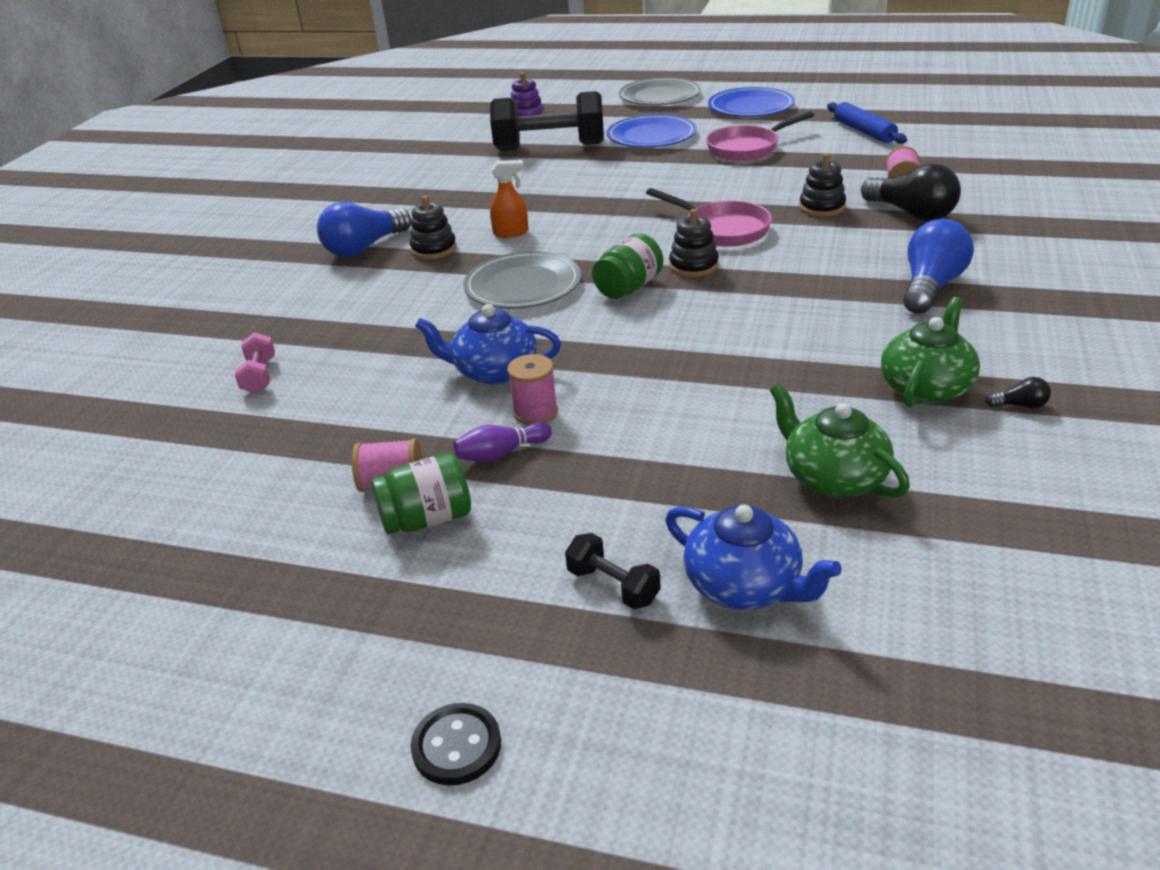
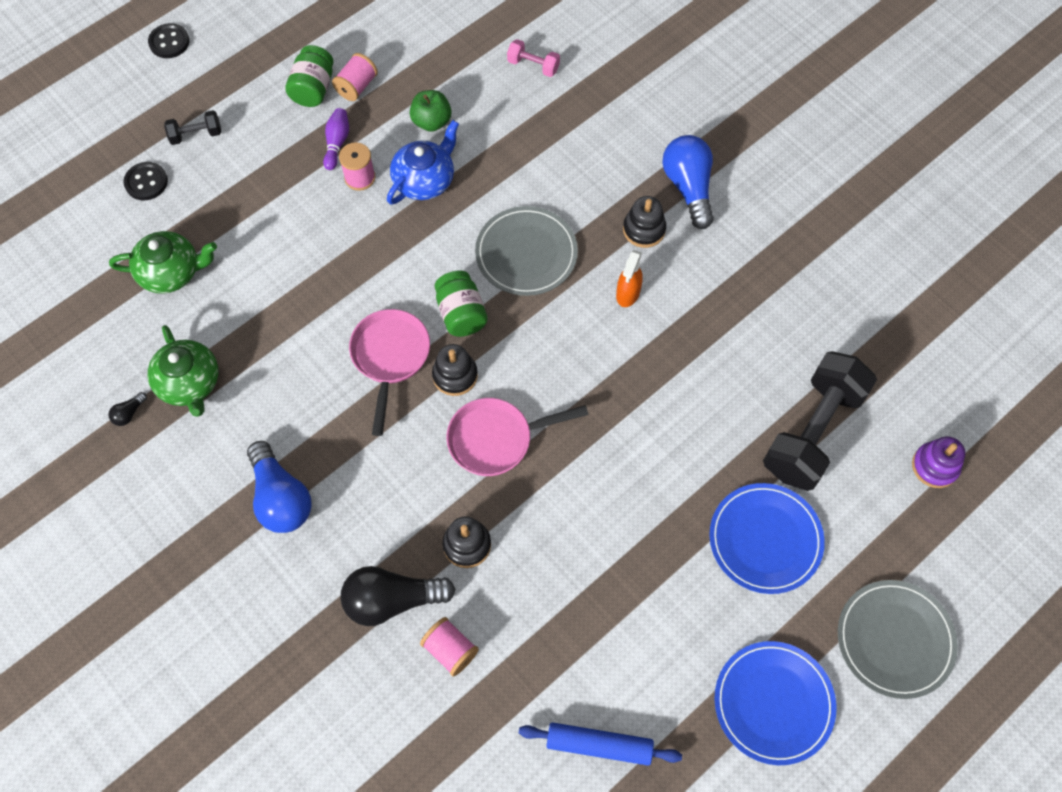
camera: 120 degrees right, 30 degrees up
blue teapot [665,505,842,610] -> black button [123,162,168,200]
pink pan [706,111,814,161] -> pink pan moved to [349,309,430,436]
none -> green apple [410,90,451,132]

